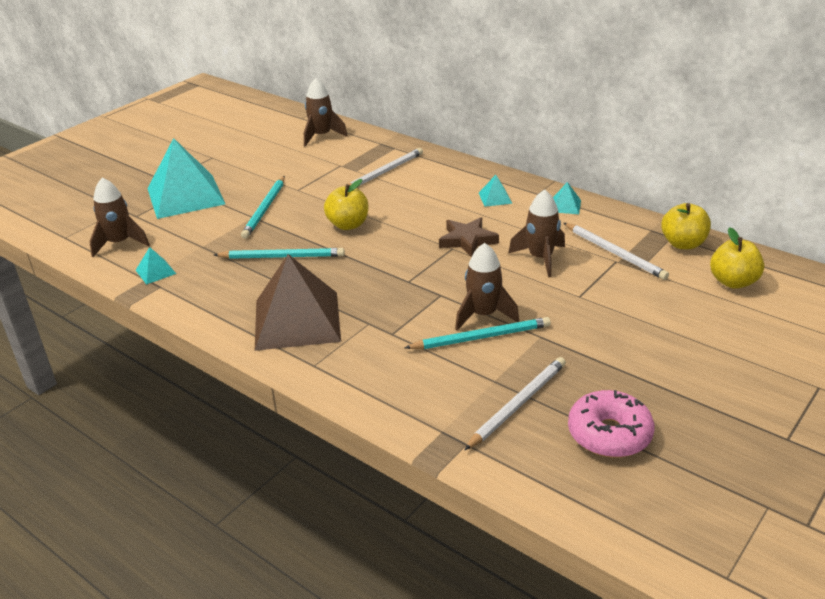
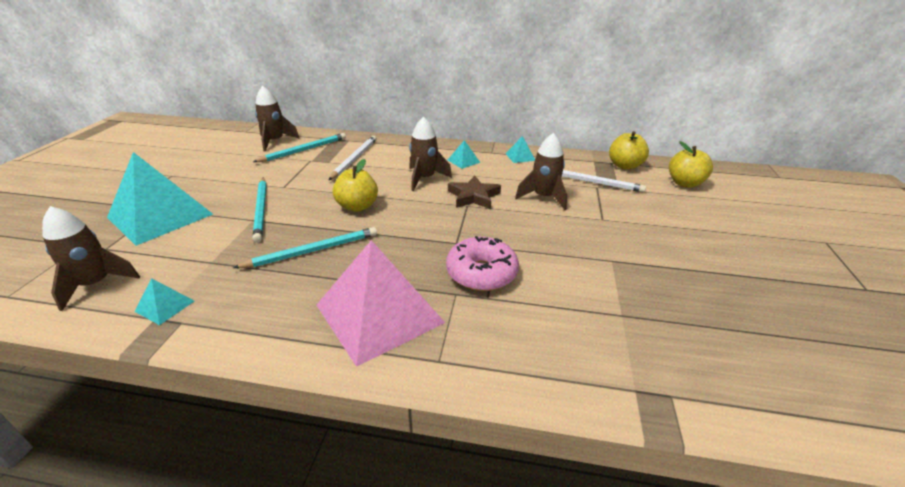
camera: 30 degrees left, 0 degrees up
brown pyramid [255,254,341,351] -> pink pyramid [317,240,445,367]
turquoise pencil [405,317,551,349] -> turquoise pencil moved to [253,133,346,162]
brown rocket [455,243,519,331] -> brown rocket moved to [409,117,452,191]
white pencil [465,357,566,450] -> none
pink donut [568,390,654,458] -> pink donut moved to [446,236,519,291]

